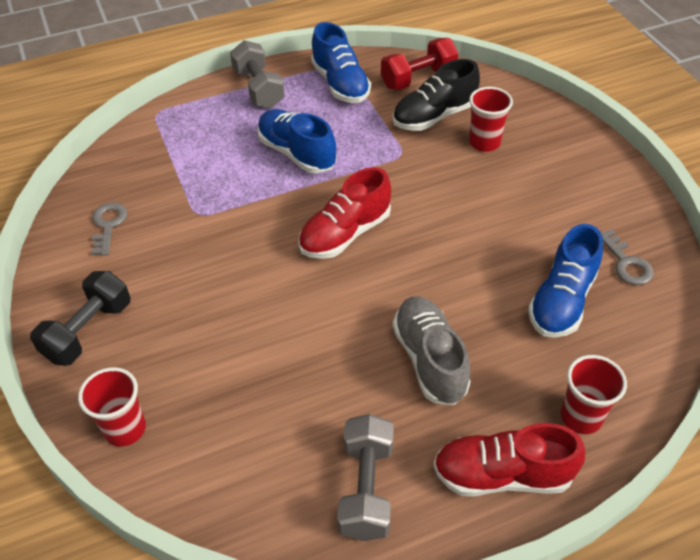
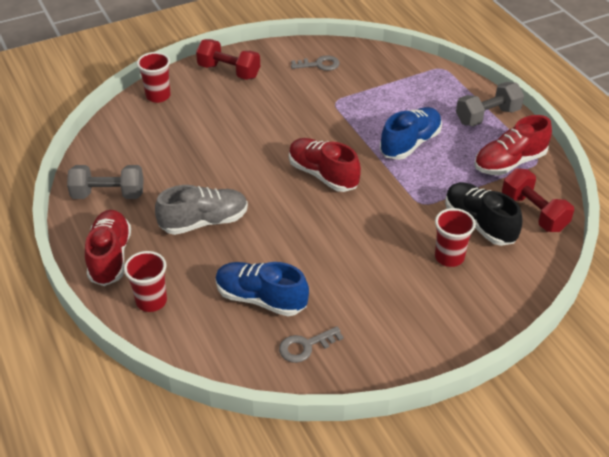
camera: 85 degrees right, 5 degrees down
black dumbbell [30,271,130,366] -> red dumbbell [196,39,260,80]
blue shoe [311,22,371,103] -> red shoe [474,115,552,175]

